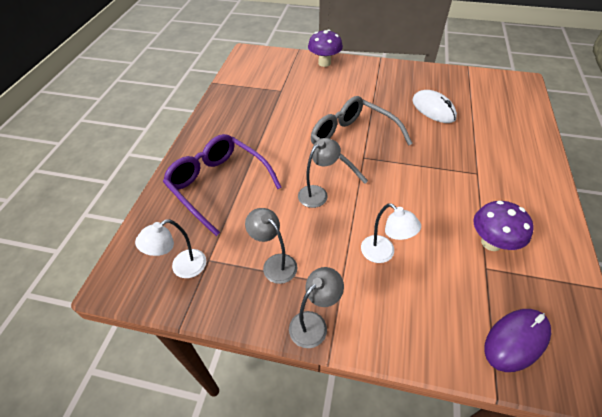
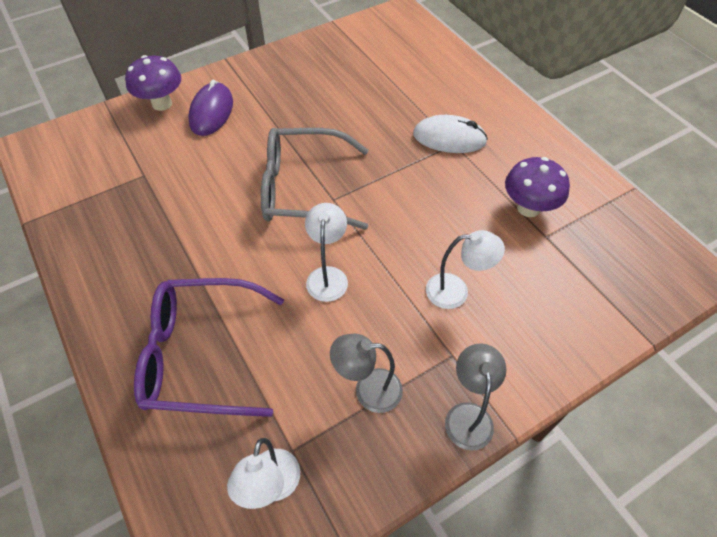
camera: 45 degrees left, 5 degrees up
grey lamp [298,138,341,208] -> white lamp [305,203,348,302]
white mouse [413,90,457,123] -> white mouse moved to [413,115,488,153]
purple mouse [485,309,551,372] -> purple mouse moved to [188,80,233,136]

